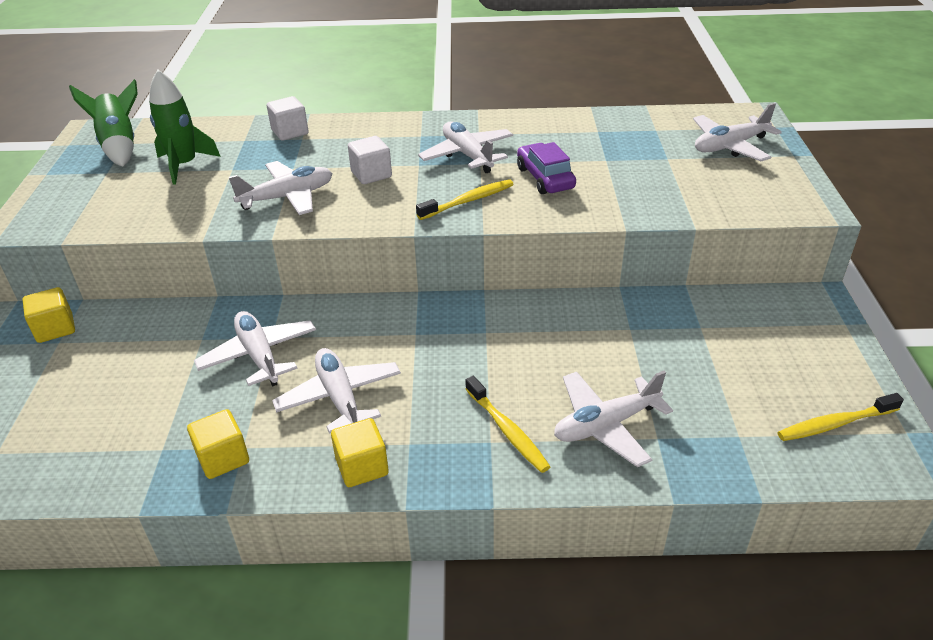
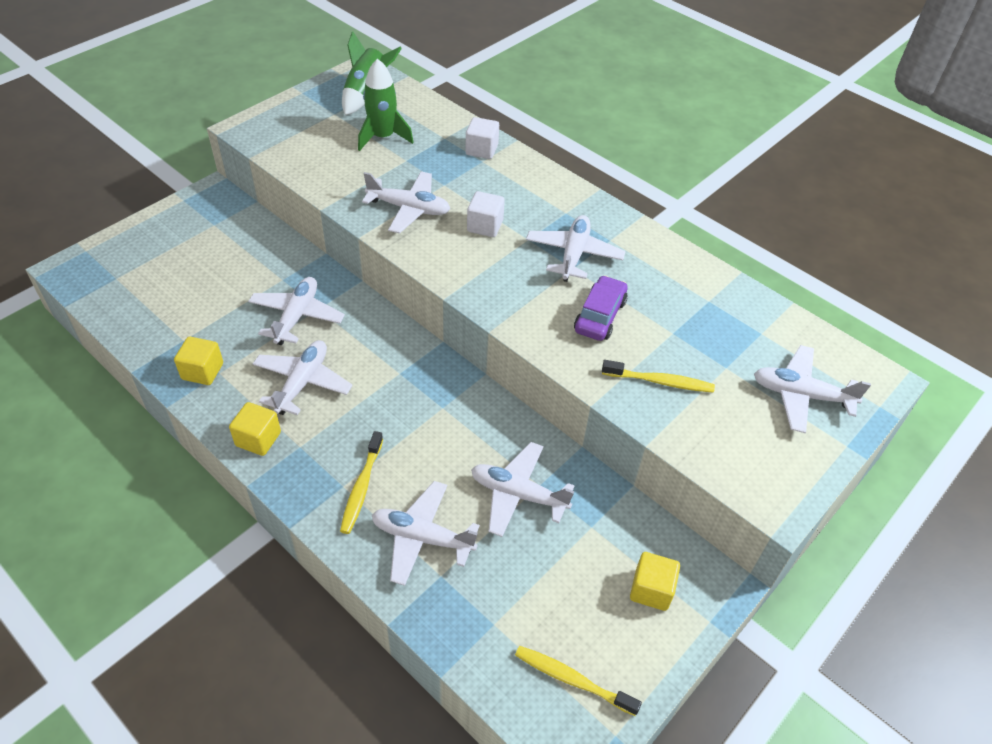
camera: 40 degrees right, 10 degrees up
yellow cube [23,287,75,343] -> yellow cube moved to [630,552,680,611]
yellow toothbrush [416,179,514,220] -> yellow toothbrush moved to [602,360,715,393]
none -> white plane [471,442,575,537]

